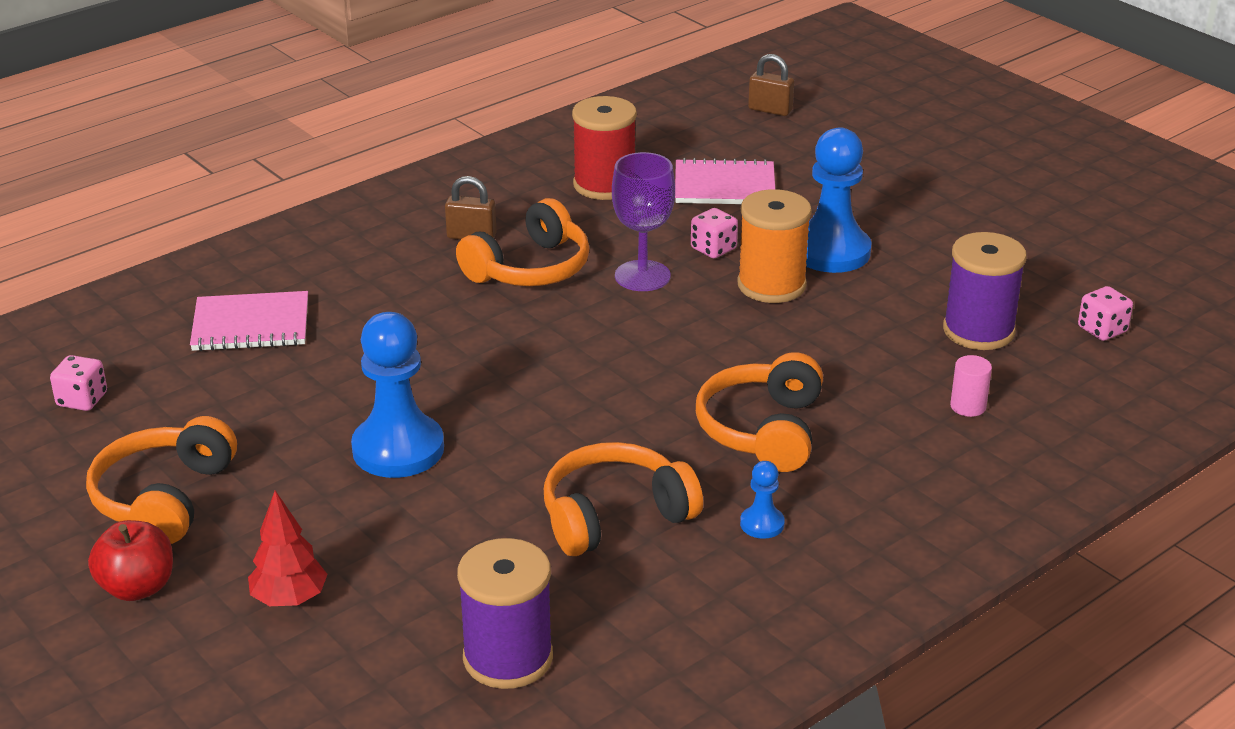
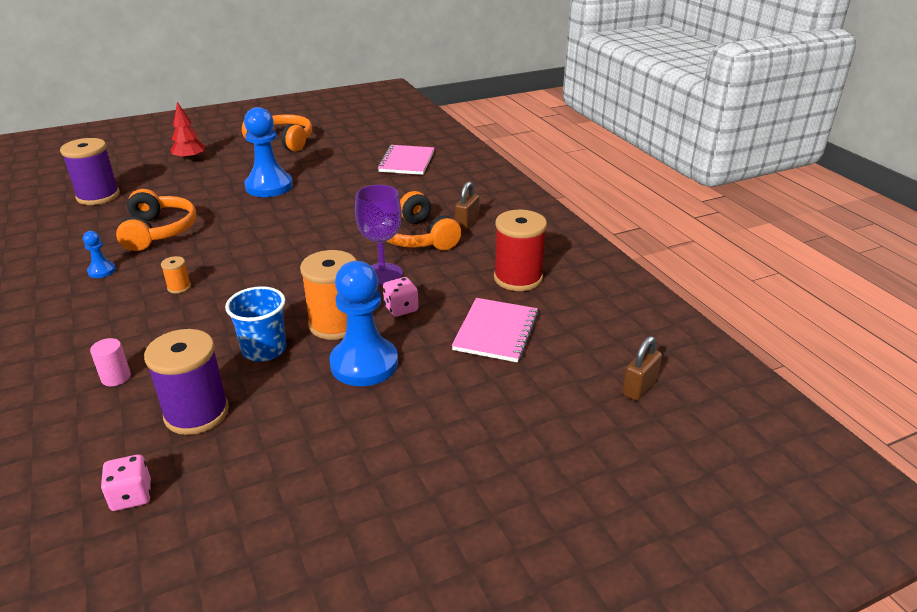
camera: 105 degrees right, 0 degrees up
pink dice [50,355,107,411] -> none
red apple [88,520,173,601] -> none
orange headphones [696,352,823,472] -> orange spool [161,256,191,294]
none -> blue cup [225,286,286,362]

